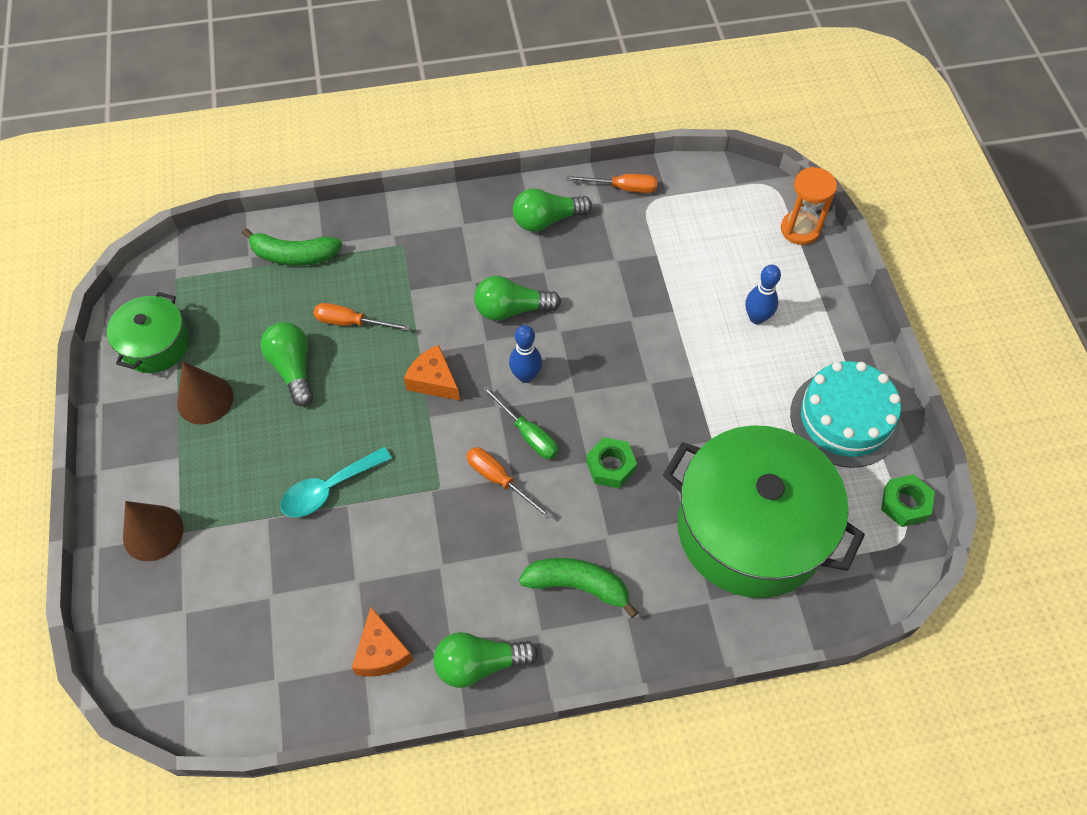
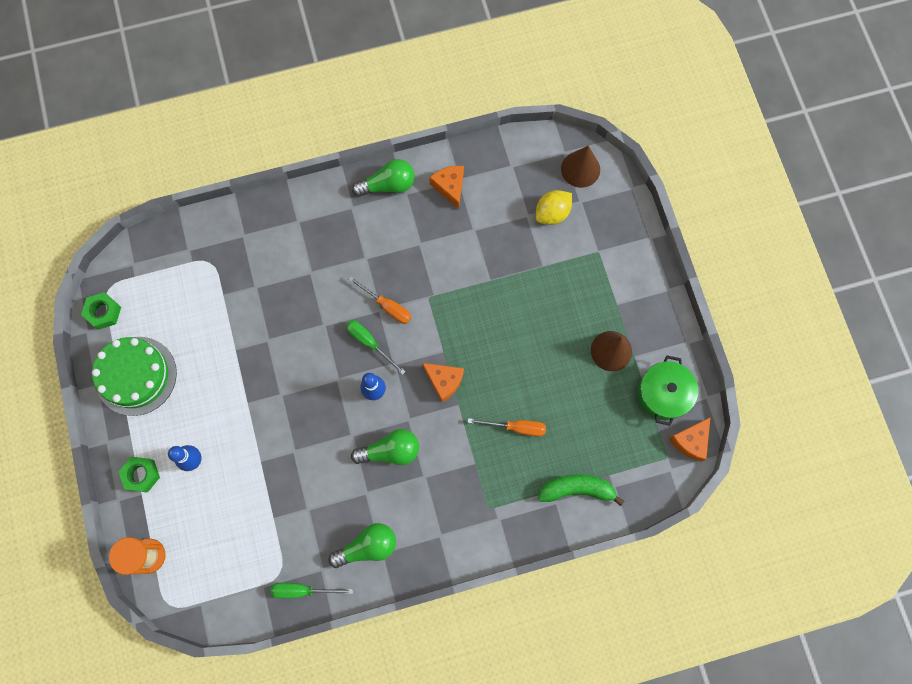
camera: 175 degrees right, 15 degrees up
brown cone [123,501,184,561] -> brown cone moved to [561,146,600,188]
green light bulb [261,322,313,407] -> none
turquoise spoon [280,447,392,517] -> none
green banana [519,558,638,618] -> none
orange screwdriver [566,174,657,193] -> green screwdriver [270,583,353,598]
green nut [586,437,637,489] -> green nut moved to [119,457,160,493]
green pot [663,425,865,598] -> none
turquoise cake [790,361,901,468] -> green cake [92,337,177,416]
none -> yellow lemon [536,190,572,225]
none -> orange cheese [669,418,710,461]

